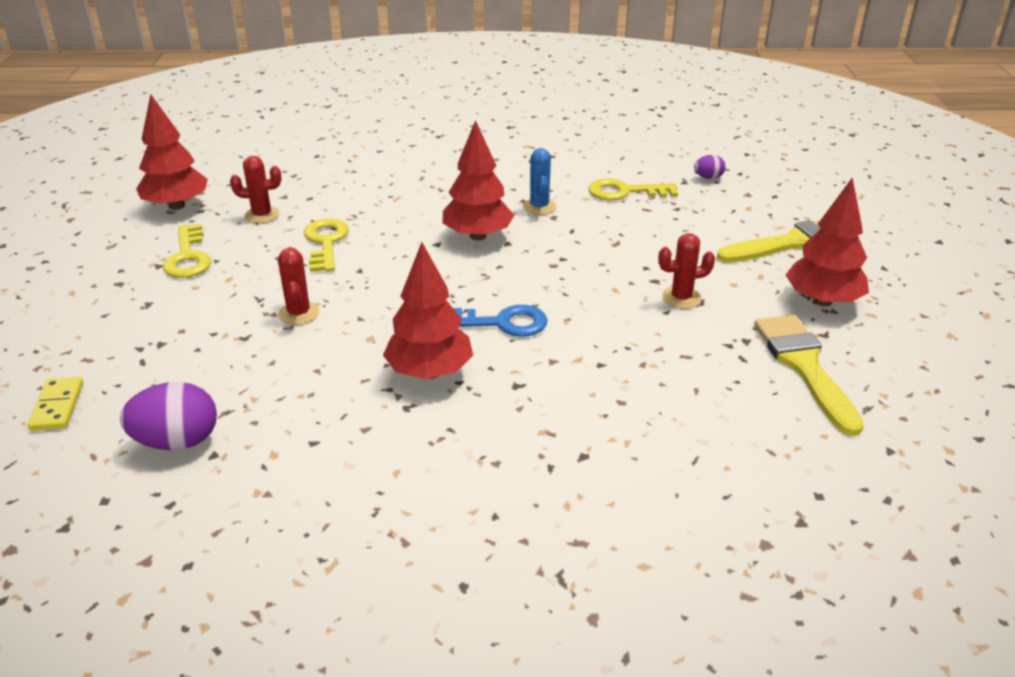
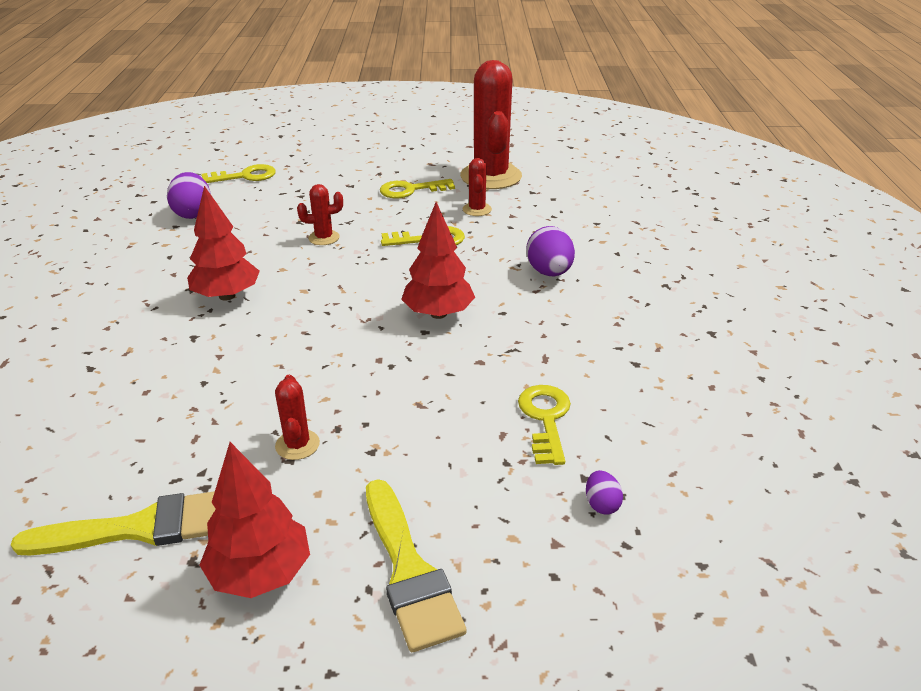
camera: 90 degrees right, 0 degrees up
yellow domino [27,377,83,431] -> yellow key [202,164,276,183]
red tree [136,94,208,210] -> red cactus [460,60,522,189]
blue key [454,305,548,337] -> none
blue cactus [523,148,557,215] -> none
none -> purple egg [527,226,575,276]

